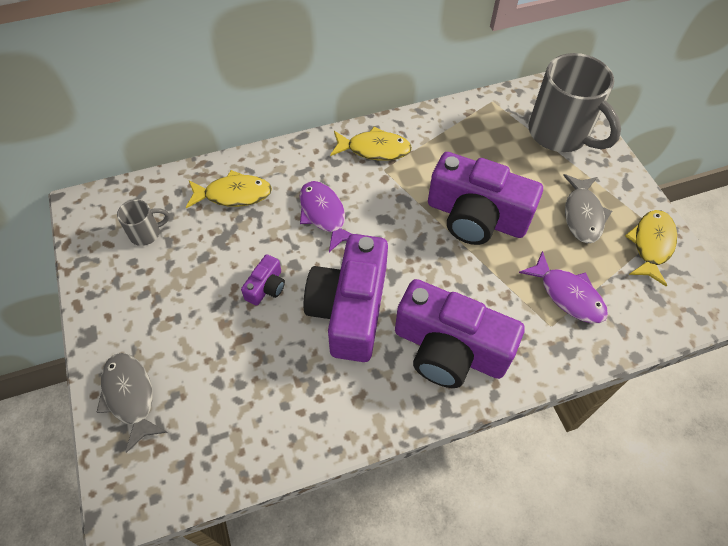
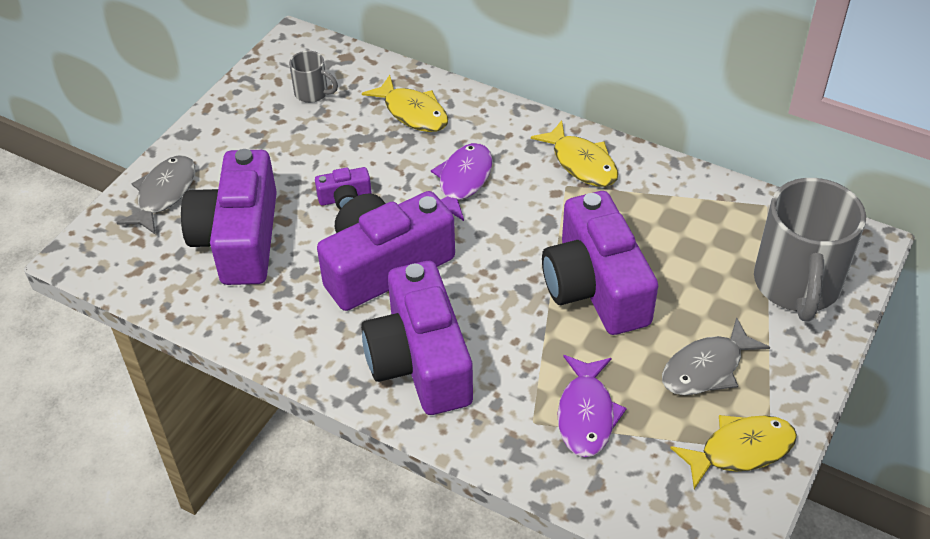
camera: 50 degrees right, 10 degrees down
none -> purple camera [181,149,277,285]

